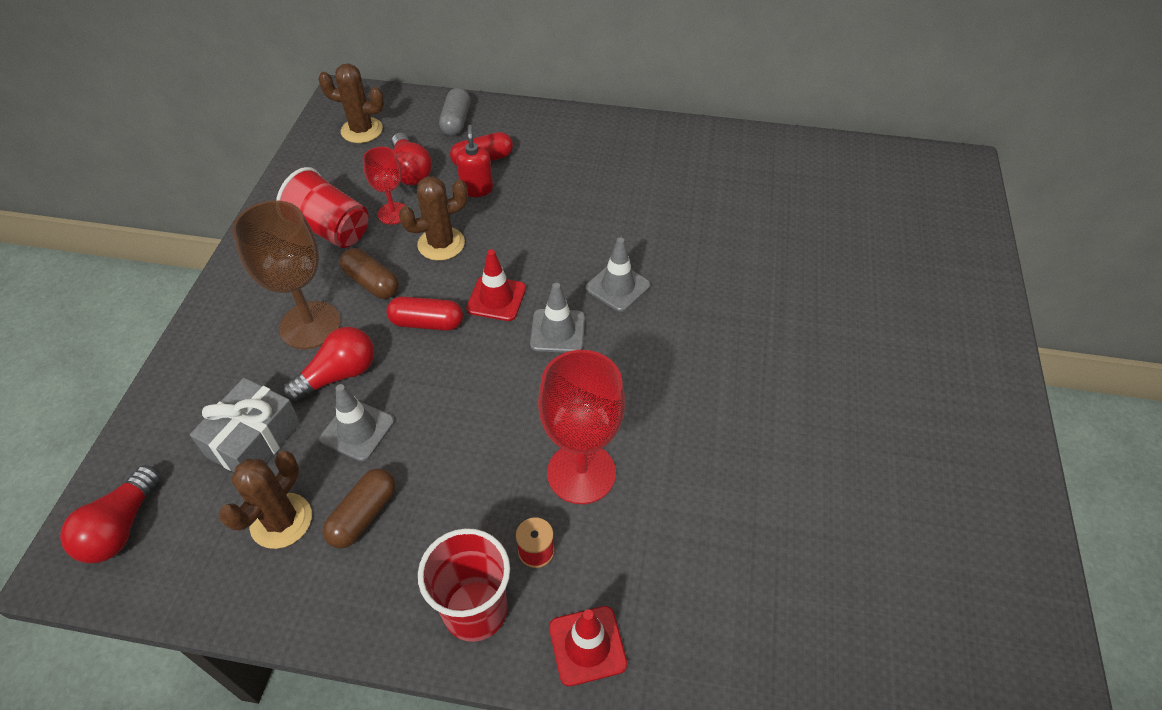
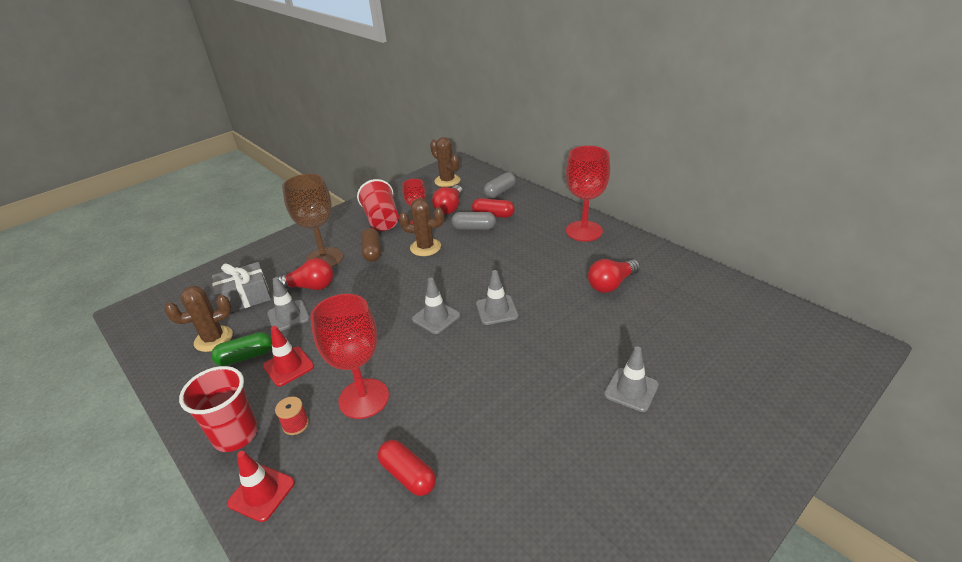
camera: 40 degrees right, 15 degrees down
red light bulb [60,465,161,563] -> red light bulb moved to [588,259,640,293]
brown capsule [322,468,396,549] -> green capsule [211,332,272,366]
red capsule [386,296,463,330] -> red capsule moved to [378,440,436,496]
red soap dispenser [456,125,493,197] -> grey capsule [451,212,496,230]
red traffic cone [466,250,526,321] -> red traffic cone moved to [263,326,314,387]
none -> red goblet [566,146,610,242]
none -> grey traffic cone [604,346,659,412]

